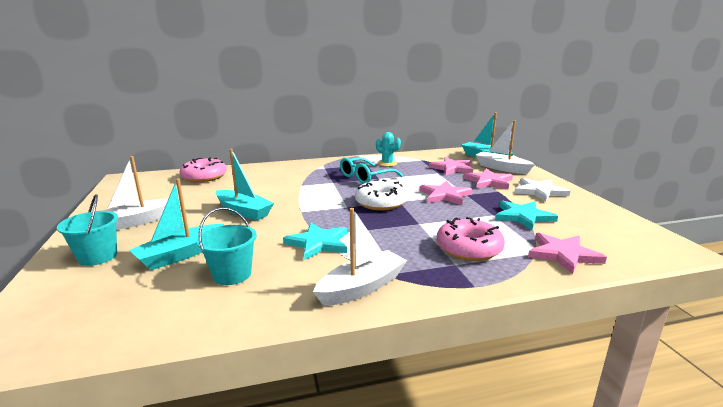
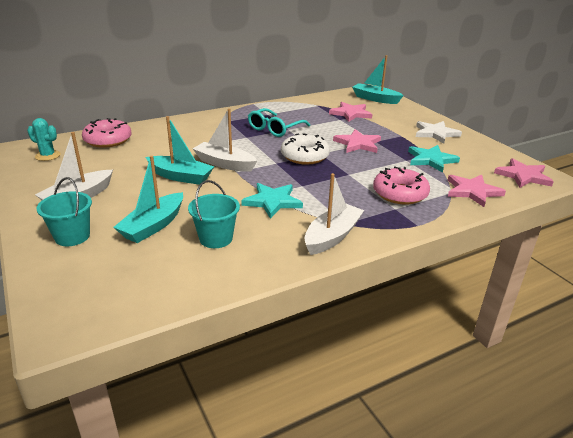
camera: 15 degrees left, 10 degrees up
turquoise cactus [376,132,401,167] -> turquoise cactus moved to [27,118,61,161]
pink star [464,169,513,190] -> pink star moved to [494,158,554,188]
white boat [476,120,535,174] -> white boat moved to [193,108,257,172]

